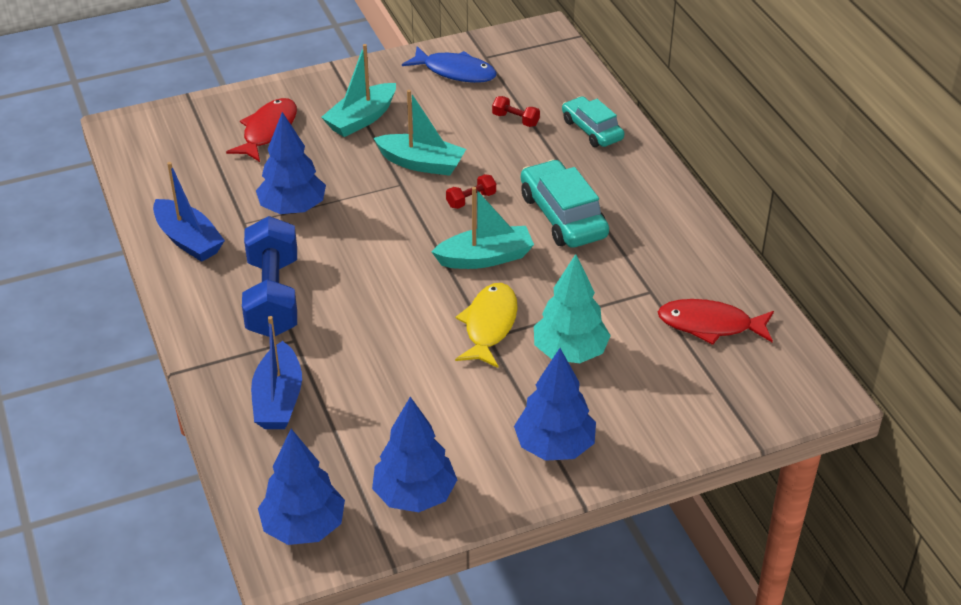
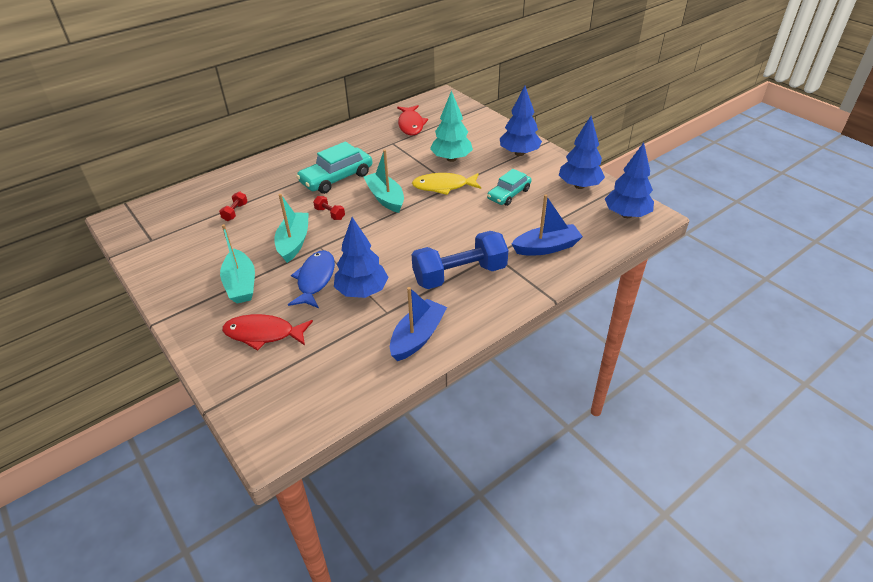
camera: 105 degrees left, 0 degrees up
turquoise boat [321,44,396,137] -> turquoise boat turned 45 degrees clockwise [220,224,255,304]
blue fish [402,46,497,83] -> blue fish moved to [288,250,335,308]
turquoise car [562,96,624,147] -> turquoise car moved to [487,169,532,206]

